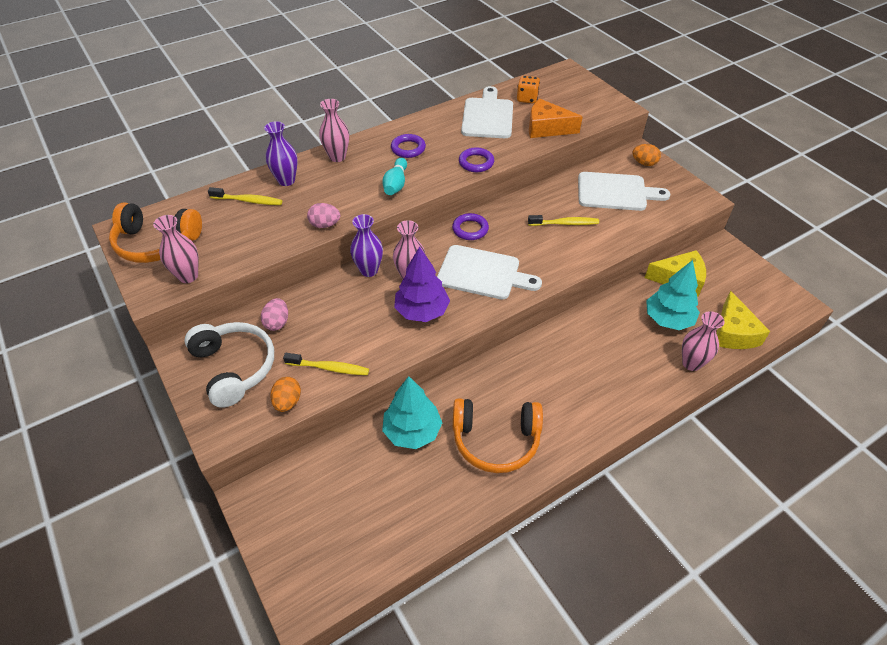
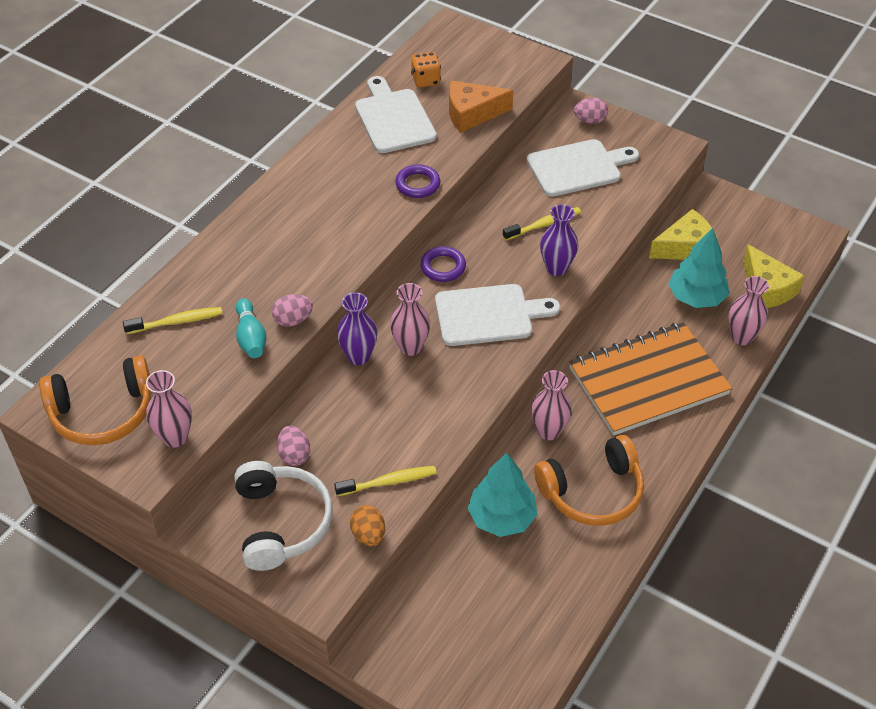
camera: 25 degrees left, 0 degrees up
white headphones [185,322,274,408] -> white headphones turned 45 degrees clockwise [234,461,333,571]
purple vase [264,121,298,186] -> purple vase moved to [540,204,578,276]
pink vase [319,99,349,162] -> pink vase moved to [531,370,572,440]
turquoise bowling pin [382,158,407,195] -> turquoise bowling pin moved to [236,298,267,358]
purple ring [391,134,426,158] -> none
purple tree [394,246,450,322] -> none
orange egg [632,144,661,166] -> pink egg [574,98,608,124]
none -> orange notebook [569,322,732,436]

